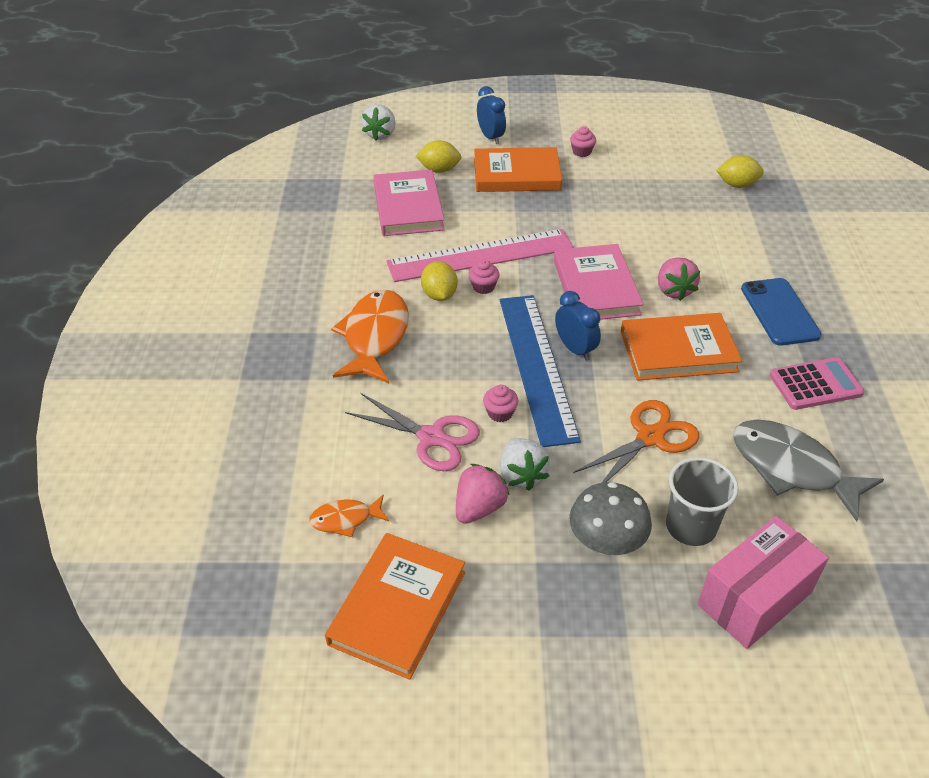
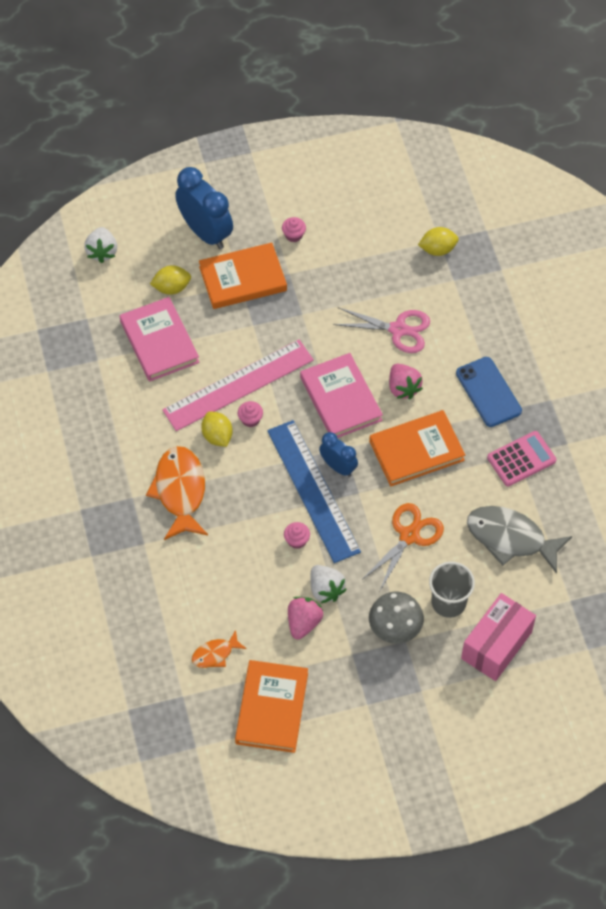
camera: 15 degrees left, 15 degrees up
pink scissors [345,393,480,471] -> pink scissors moved to [333,307,430,353]
blue clock [477,86,506,144] -> blue clock [175,167,233,249], size x1.74

